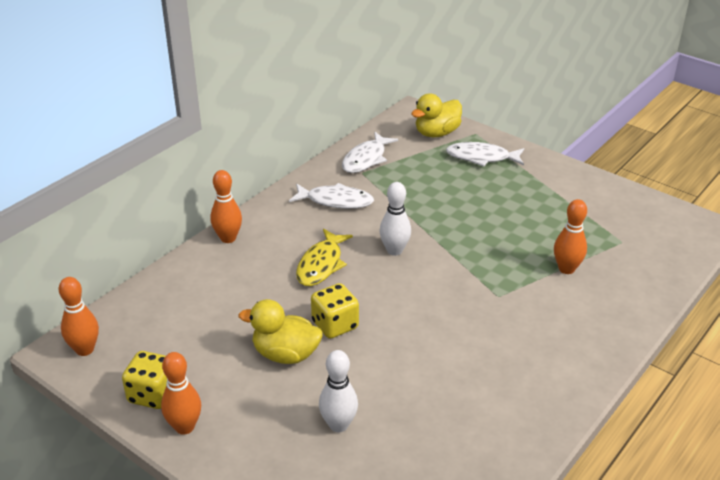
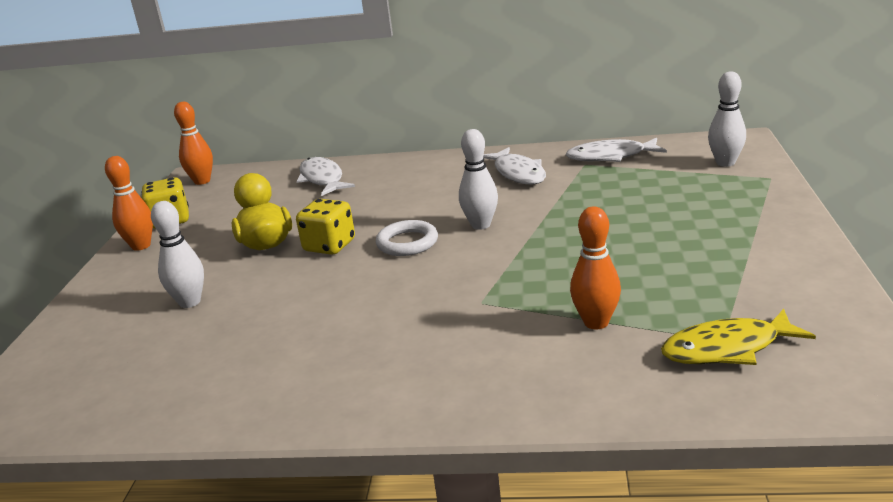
camera: 60 degrees right, 10 degrees down
orange bowling pin [210,170,242,243] -> none
yellow fish [296,229,353,286] -> yellow fish moved to [661,309,816,365]
yellow duck [411,93,462,137] -> white bowling pin [708,71,746,167]
white fish [446,142,524,167] -> white fish moved to [297,157,355,196]
none -> white ring [376,220,438,256]

